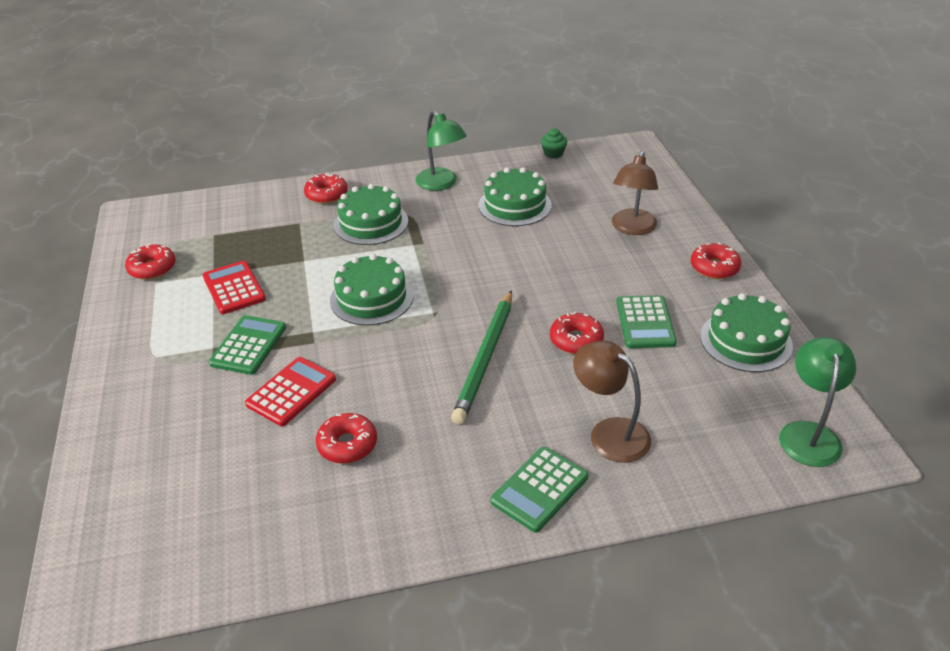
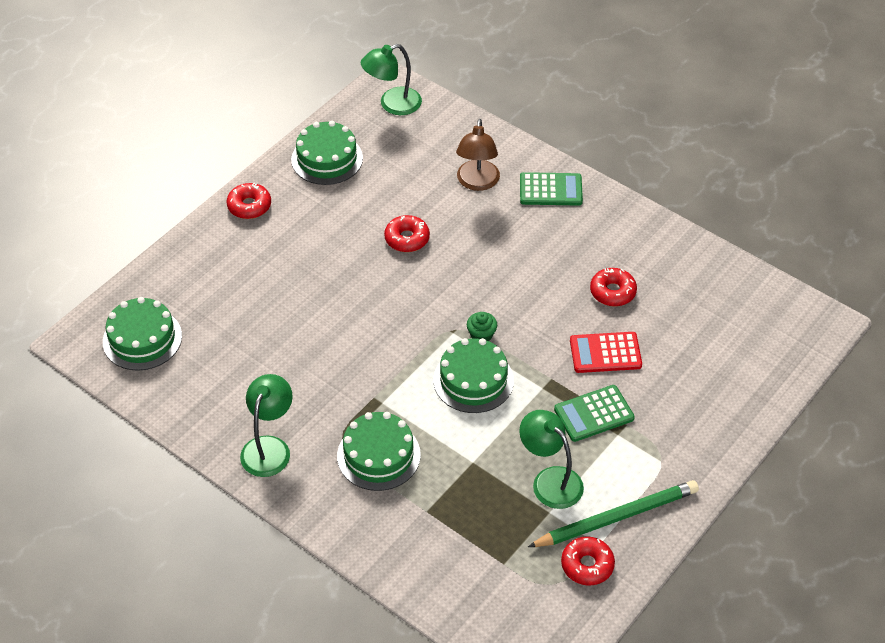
camera: 130 degrees left, 10 degrees up
red calculator [203,261,266,314] -> green lamp [519,410,584,509]
red donut [304,173,348,204] -> none
green pencil [451,290,512,424] -> green pencil moved to [528,480,699,547]
green cake [479,167,552,226] -> green cake moved to [103,297,182,371]
green cupcake [541,128,567,159] -> green cupcake moved to [467,312,497,341]
brown lamp [612,151,658,235] -> none
green calculator [616,295,677,348] -> none

